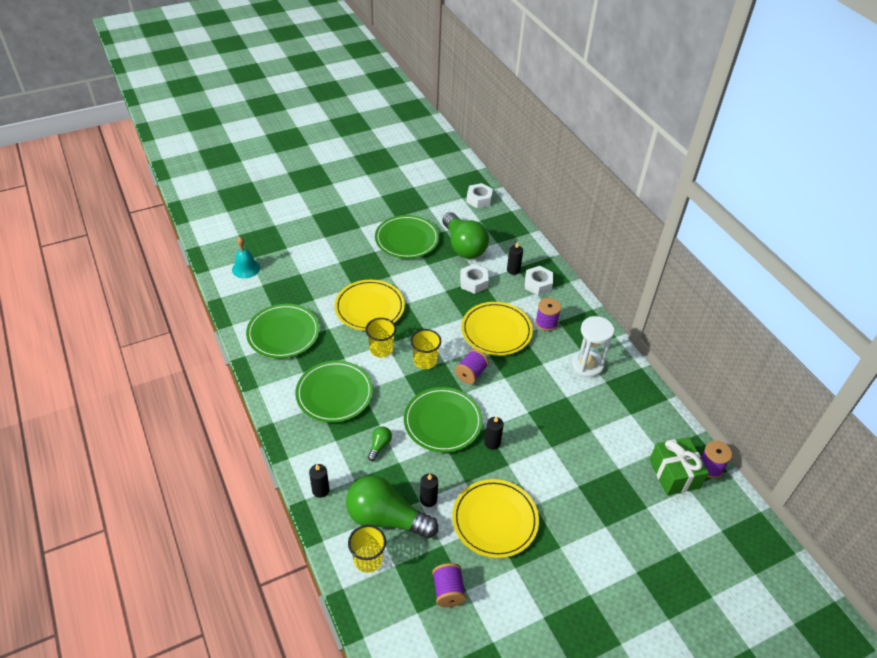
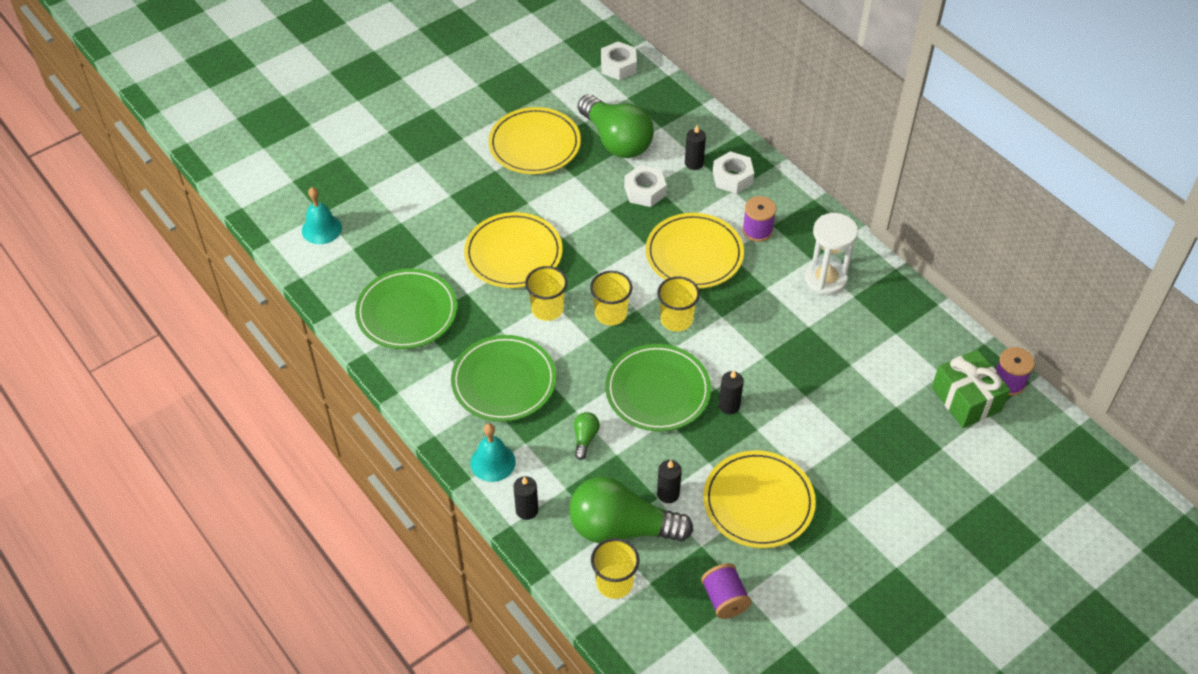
camera: 10 degrees left, 5 degrees up
green plate [375,215,439,259] -> yellow plate [488,107,581,174]
purple spool [455,349,489,384] -> yellow cup [657,277,700,331]
none -> turquoise bell [470,423,516,482]

